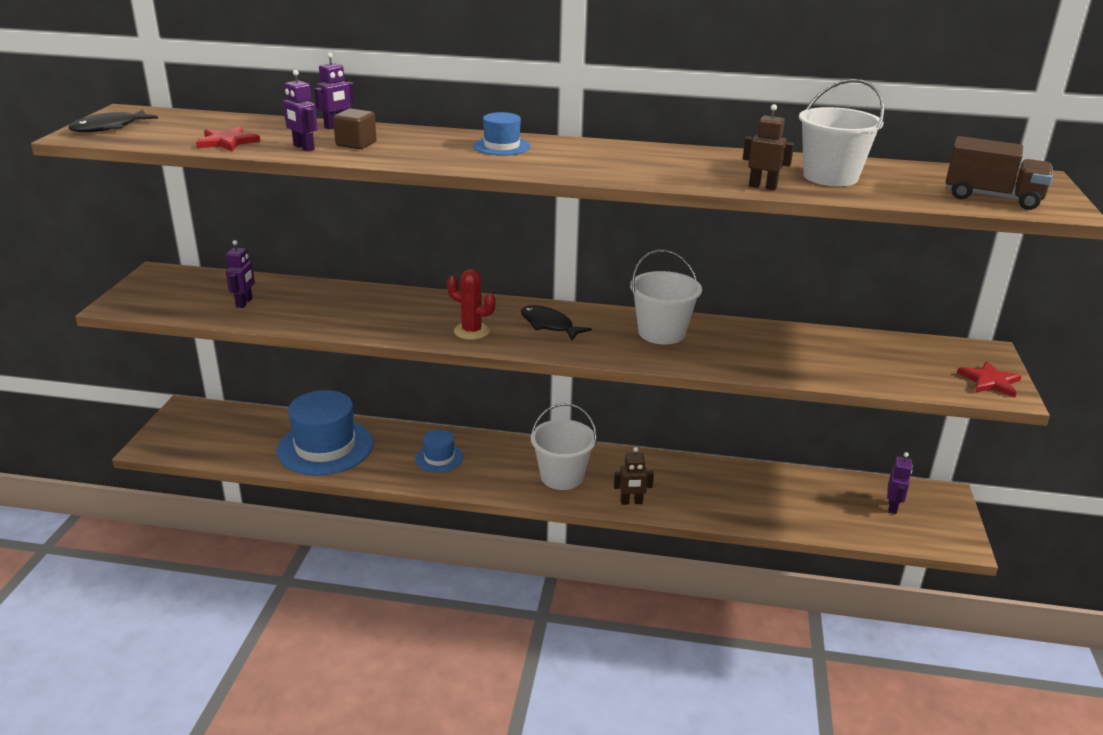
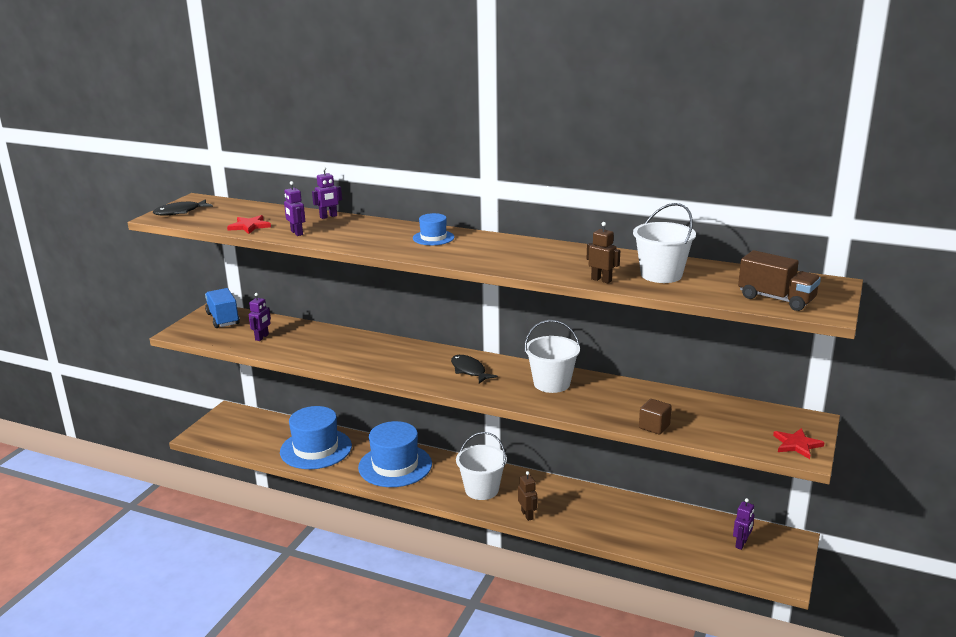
camera: 15 degrees right, 5 degrees down
brown cube [333,108,377,149] -> brown cube moved to [639,399,672,434]
blue hat [415,429,463,472] -> blue hat [358,421,432,487], size x2.00
red cactus [447,269,495,340] -> none
brown robot [614,447,654,505] -> brown robot turned 120 degrees counterclockwise [518,471,537,521]
none -> blue truck [205,288,240,328]

